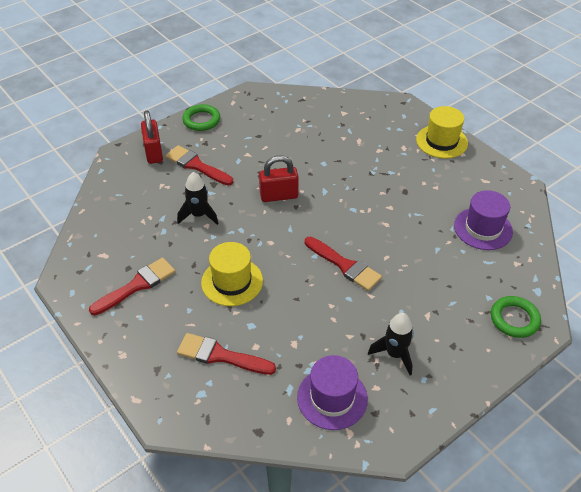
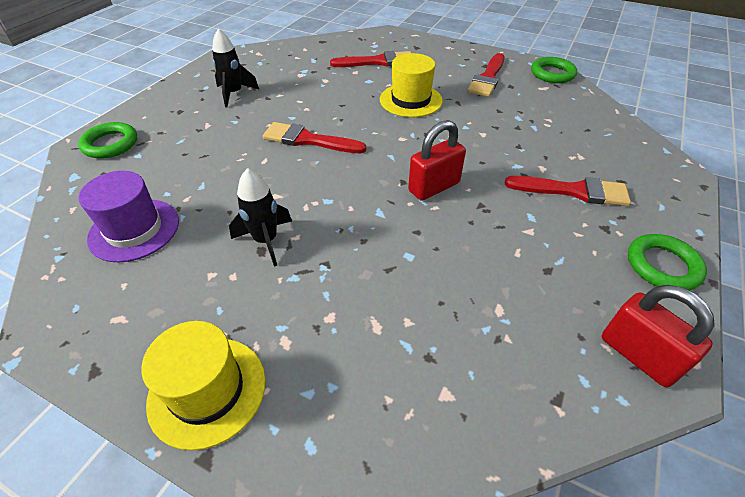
camera: 155 degrees right, 0 degrees up
red padlock [141,110,163,164] -> red padlock moved to [602,285,715,387]
black rocket [177,172,219,225] -> black rocket moved to [229,168,292,267]
purple hat [297,355,368,430] -> none
none -> green ring [531,57,577,83]

